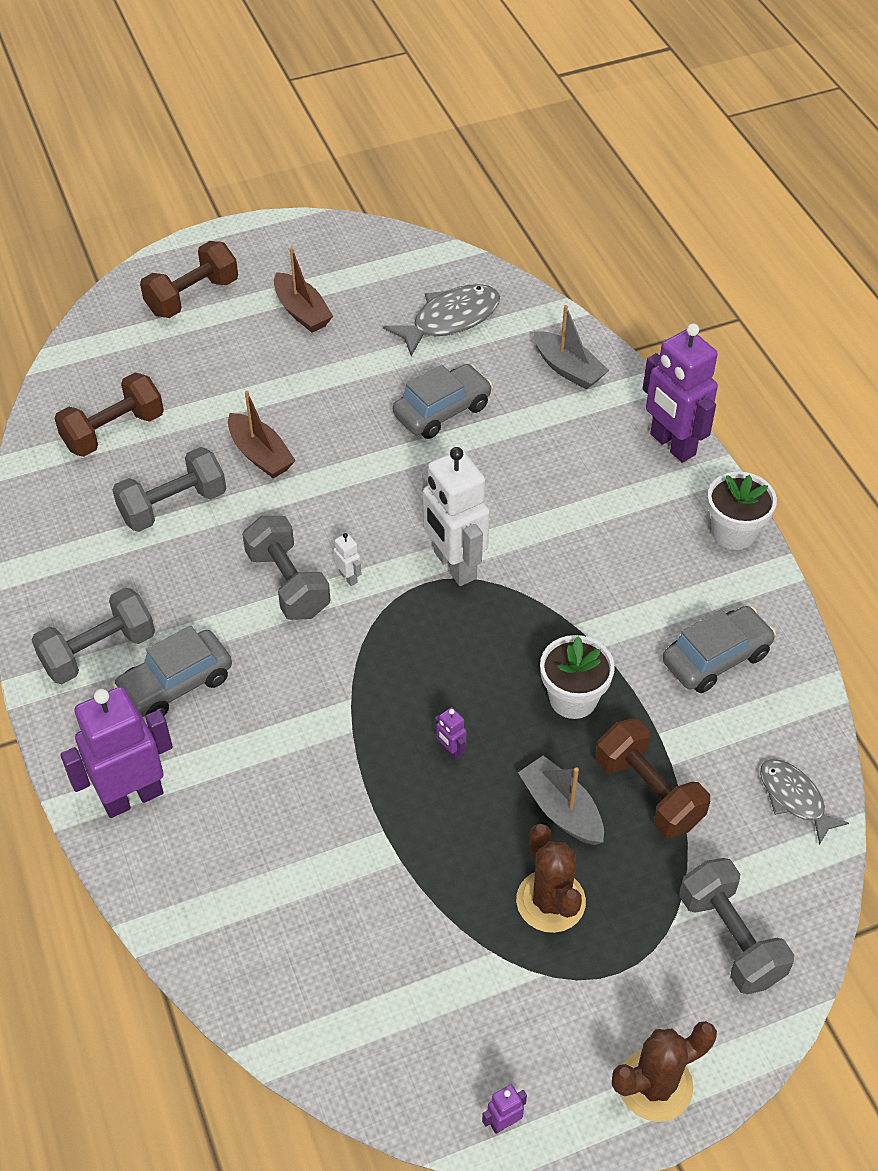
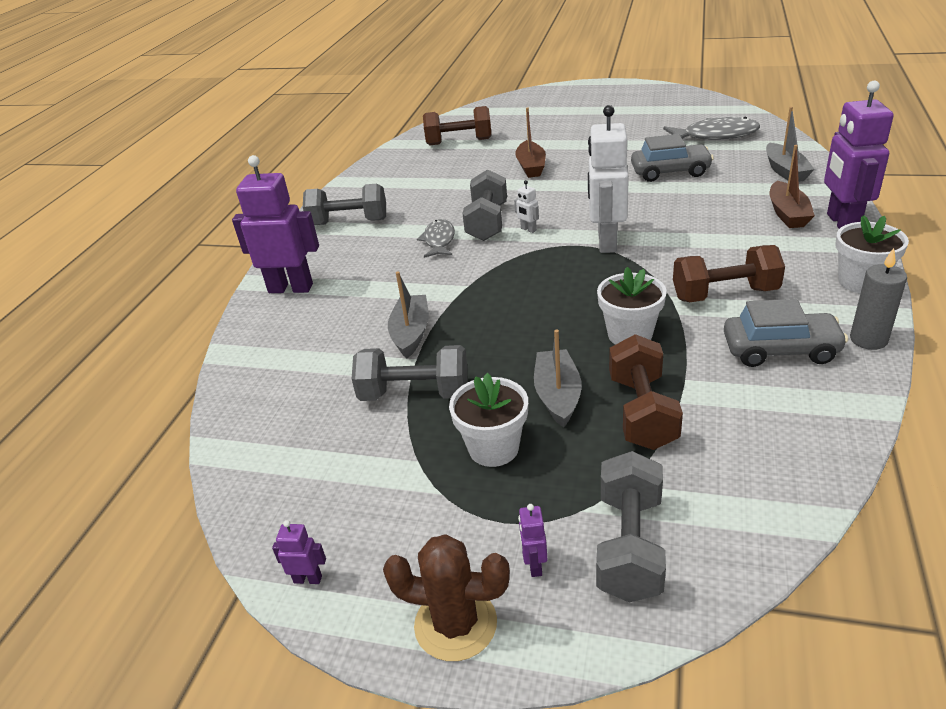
camera: 40 degrees right, 15 degrees down
grey dumbbell [112,447,226,532] -> grey dumbbell moved to [352,345,468,401]
grey car [113,625,232,717] -> none
brown dumbbell [140,241,238,318] -> brown dumbbell moved to [673,245,785,302]
brown boat [274,247,333,333] -> brown boat moved to [770,145,815,228]
white robot [333,533,361,586] -> white robot turned 135 degrees clockwise [514,180,539,233]
purple robot [435,707,467,761] -> purple robot moved to [518,504,547,577]
brown cactus [516,824,586,933] -> white flower pot [449,373,528,467]
grey fish [760,759,849,845] -> grey fish moved to [417,219,455,258]
none -> grey boat [388,272,429,359]
none -> grey candle [850,248,907,350]

